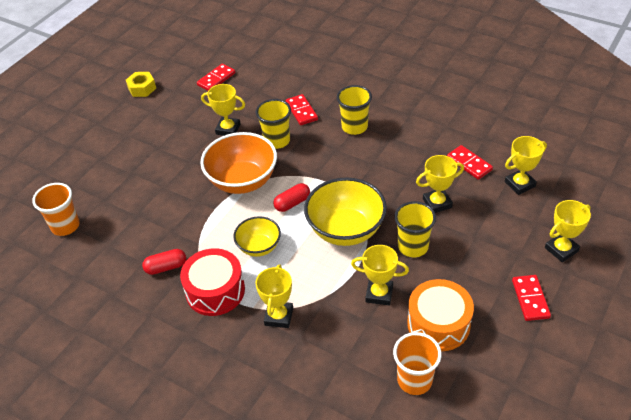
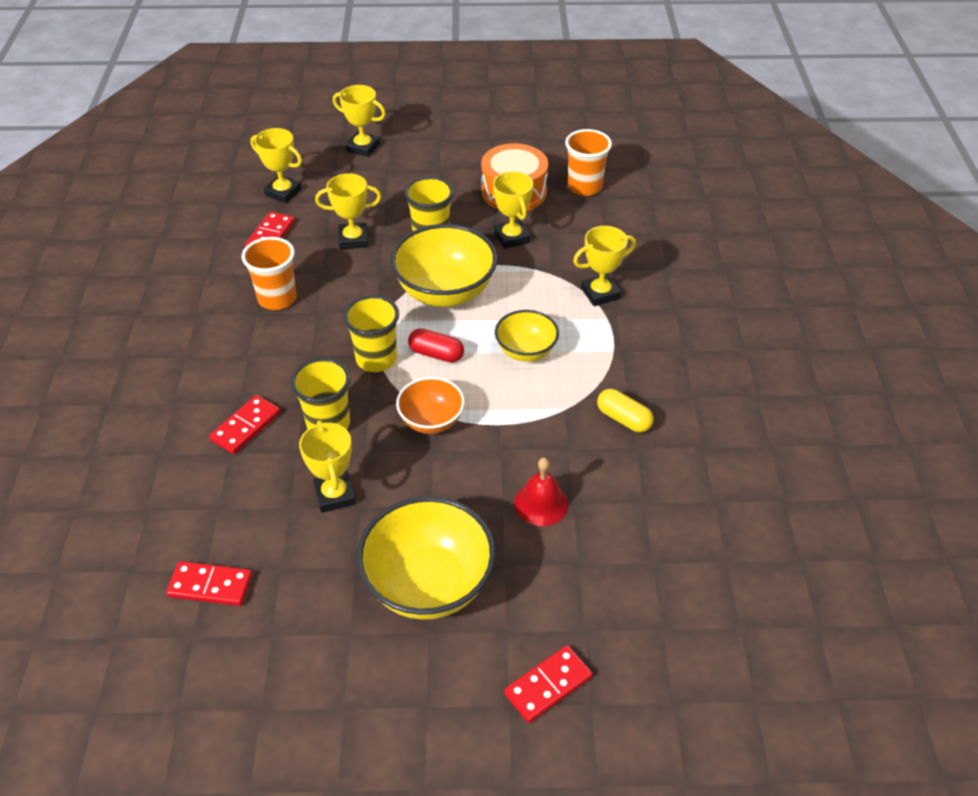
camera: 125 degrees left, 0 degrees up
orange cup [32,183,80,236] -> orange cup moved to [242,237,297,310]
yellow nut [126,72,156,97] -> none
red capsule [142,249,186,275] -> yellow capsule [597,389,654,432]
red drum [180,248,245,316] -> none
orange bowl [200,132,277,194] -> orange bowl [396,377,465,434], size x0.58
yellow cup [337,85,372,135] -> yellow cup moved to [343,295,399,372]
yellow trophy [416,155,464,213] -> yellow trophy turned 45 degrees counterclockwise [315,173,381,249]
red domino [512,275,551,321] -> red domino moved to [504,645,593,723]
none -> yellow bowl [357,496,496,620]
none -> red bell [514,458,569,526]

